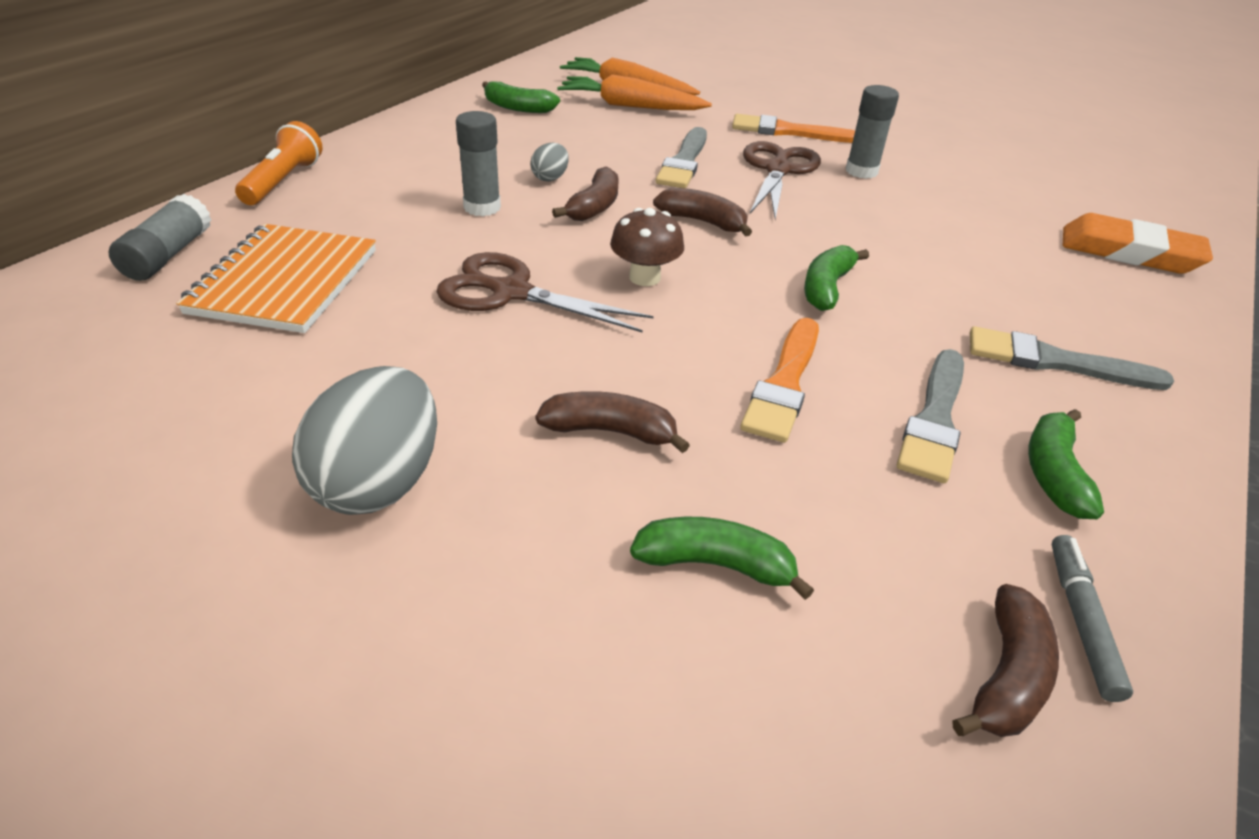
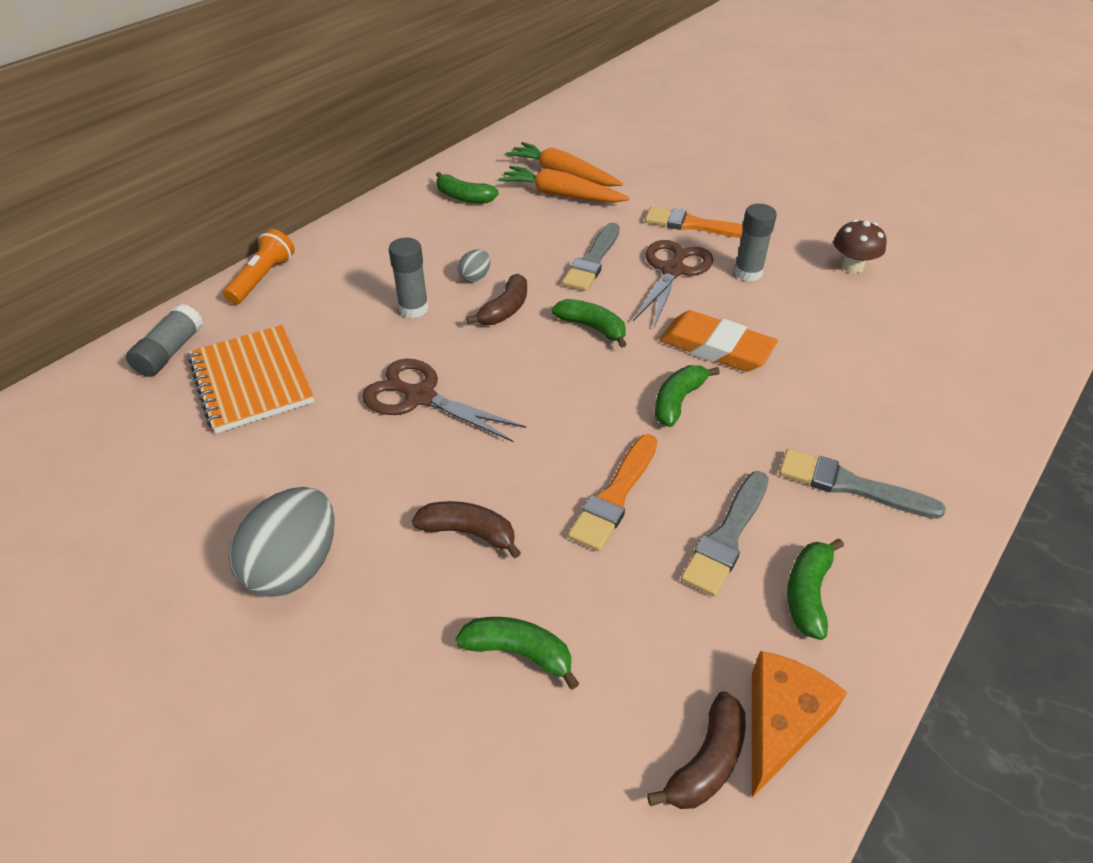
camera: 10 degrees right, 5 degrees up
orange notebook [176,224,376,333] -> orange notebook turned 45 degrees counterclockwise [188,325,314,433]
brown mushroom [610,208,684,286] -> brown mushroom moved to [833,219,887,273]
brown banana [653,187,752,236] -> green banana [552,299,627,348]
grey marker [1051,535,1133,702] -> orange cheese [752,651,847,798]
orange eraser [1063,213,1213,274] -> orange eraser moved to [659,310,778,372]

